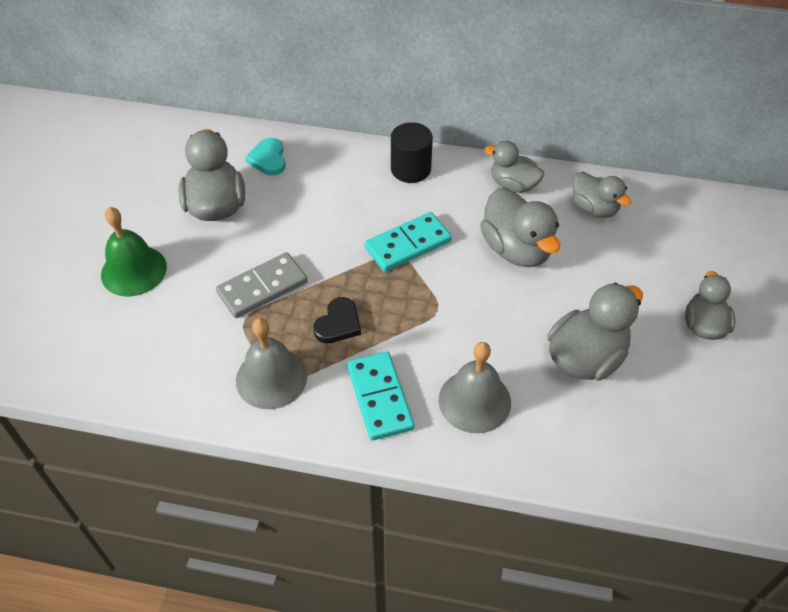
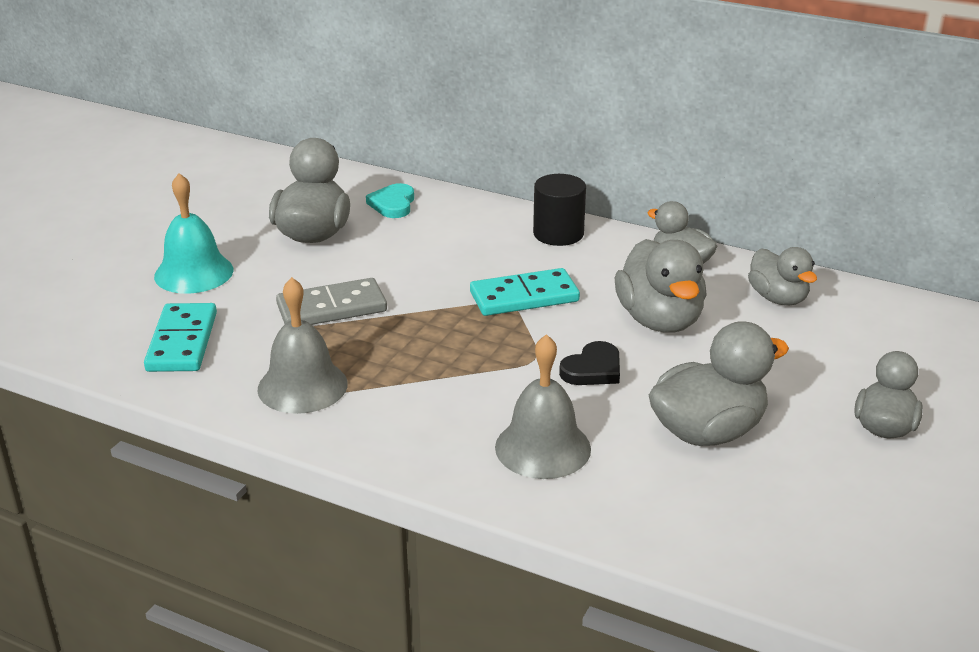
camera: 15 degrees right, 20 degrees down
green bell [101,207,167,296] -> turquoise bell [154,173,233,294]
black heart [313,297,361,343] -> black heart moved to [559,341,620,385]
turquoise domino [347,352,414,440] -> turquoise domino moved to [144,303,217,372]

